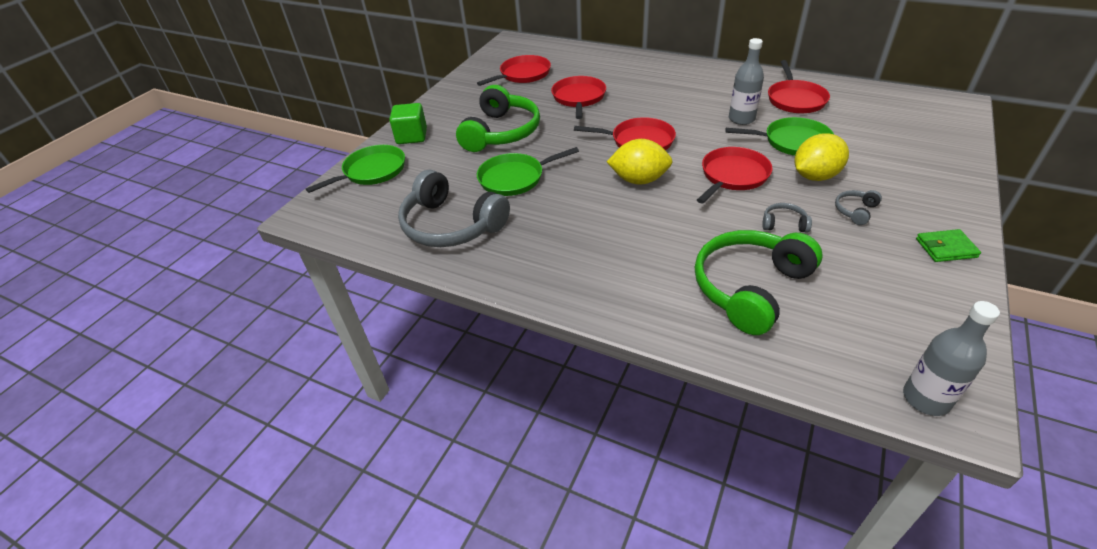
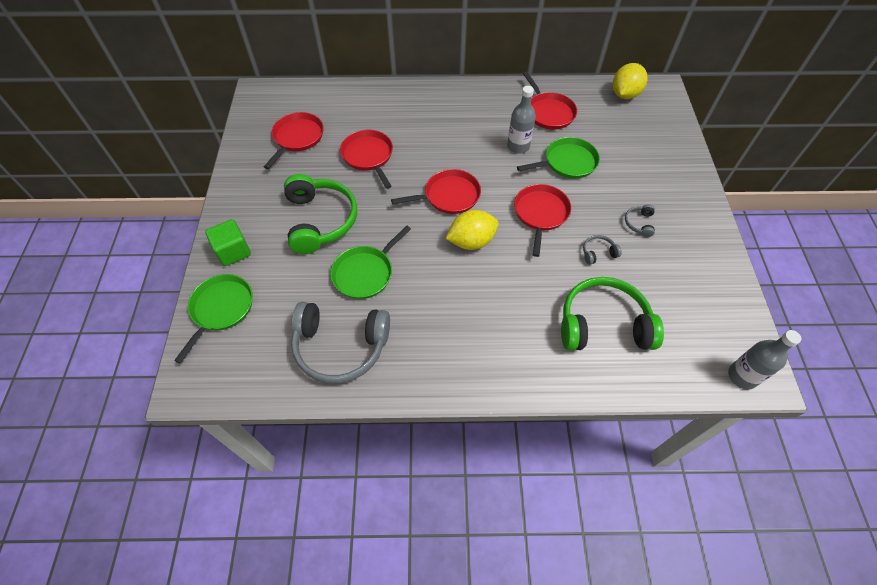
camera: 30 degrees left, 15 degrees up
green headphones [695,230,822,335] -> green headphones turned 75 degrees clockwise [561,277,664,350]
yellow lemon [795,133,849,181] -> yellow lemon moved to [613,63,648,99]
green wallet [916,229,981,262] -> none

